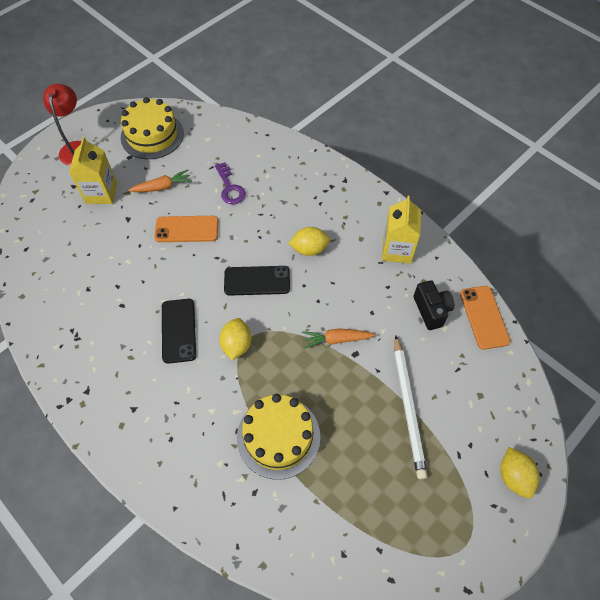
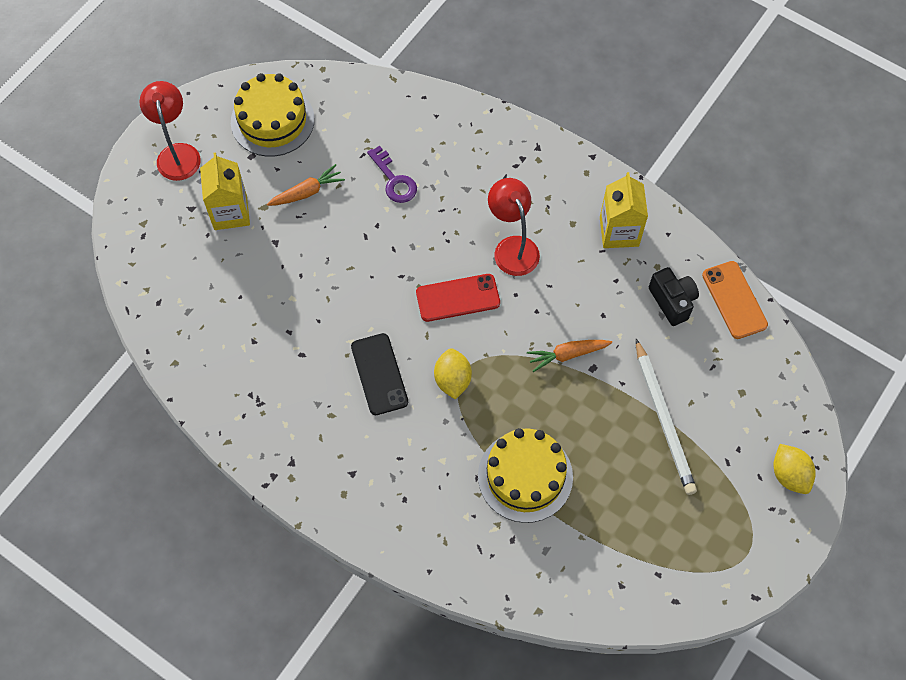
camera: 10 degrees left, 5 degrees up
orange phone [154,216,218,242] -> none
black phone [224,266,290,296] -> red phone [416,274,500,322]
yellow lemon [288,227,330,256] -> red lamp [488,178,540,276]

